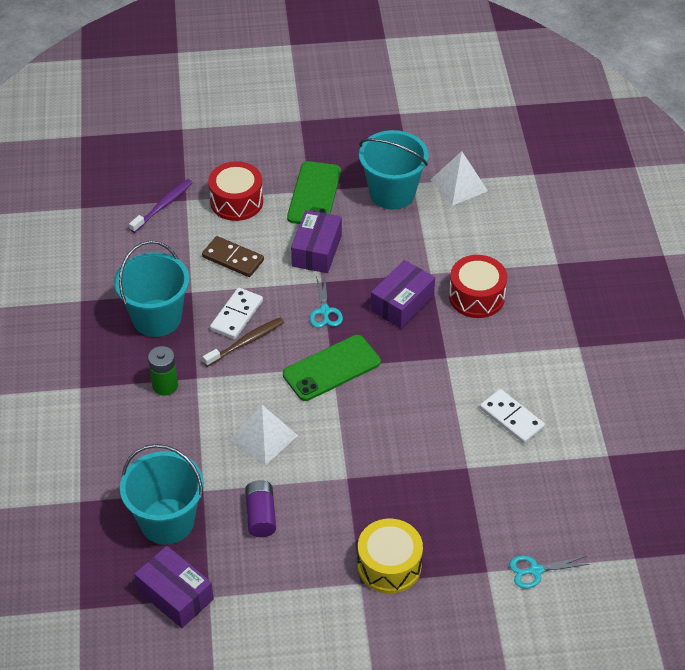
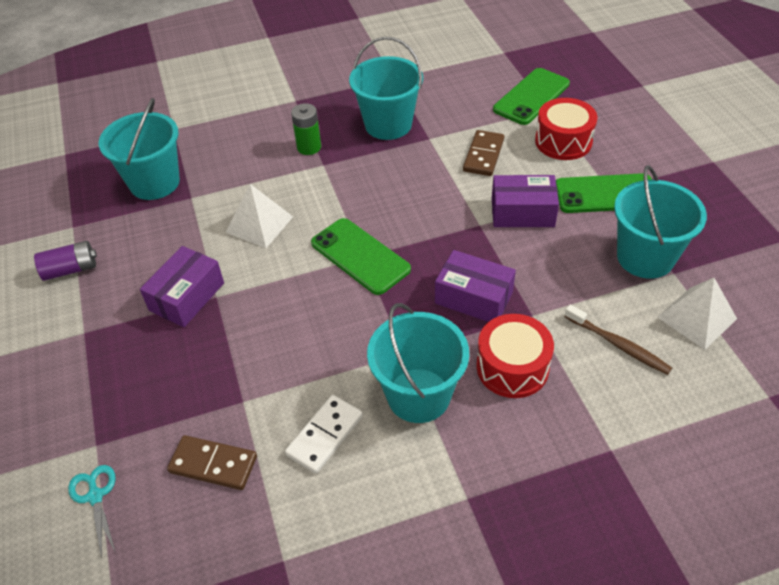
camera: 80 degrees right, 0 degrees up
purple toothbrush [129,179,193,233] -> green phone [493,68,570,125]
purple box [134,546,214,628] -> purple box moved to [140,246,224,327]
brown toothbrush [203,317,284,367] -> brown toothbrush moved to [564,305,672,375]
white domino [210,288,263,339] -> none
purple battery [245,480,276,537] -> purple battery moved to [34,241,97,281]
turquoise scissors [309,276,343,328] -> none
yellow drum [357,519,423,594] -> none
none -> brown domino [167,435,257,490]
none -> turquoise bucket [367,303,469,423]

